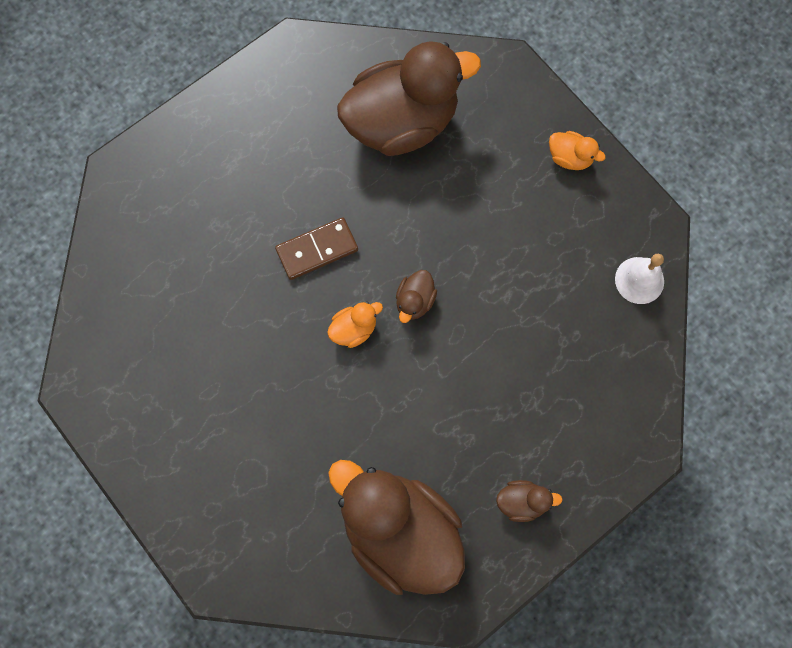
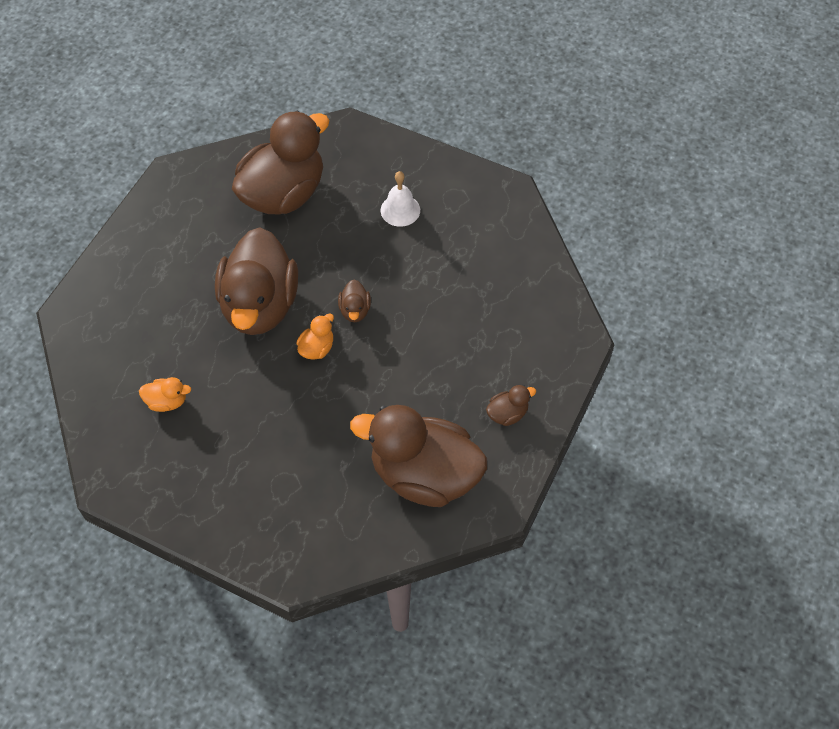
camera: 25 degrees left, 15 degrees down
brown domino [275,217,358,280] -> brown duck [215,227,298,335]
orange duck [549,131,606,170] -> orange duck moved to [139,377,191,412]
white bell [615,254,664,304] -> white bell moved to [381,171,420,227]

